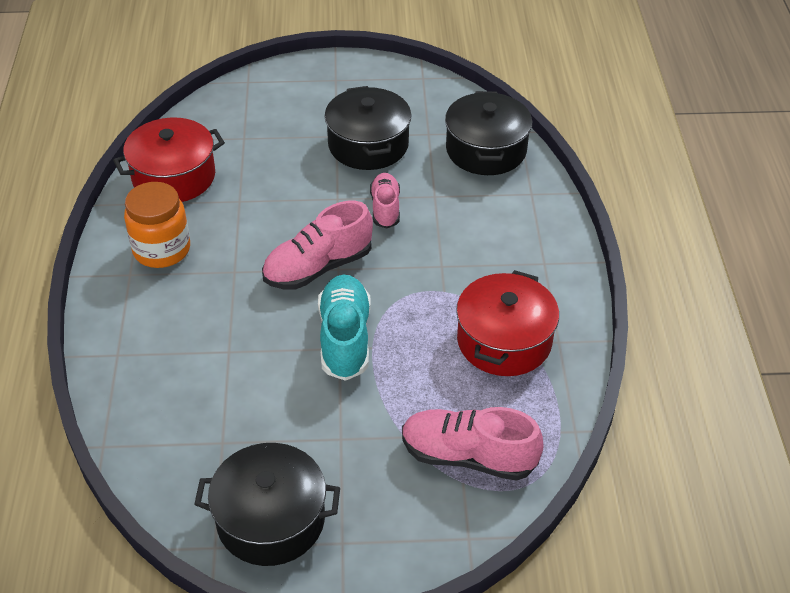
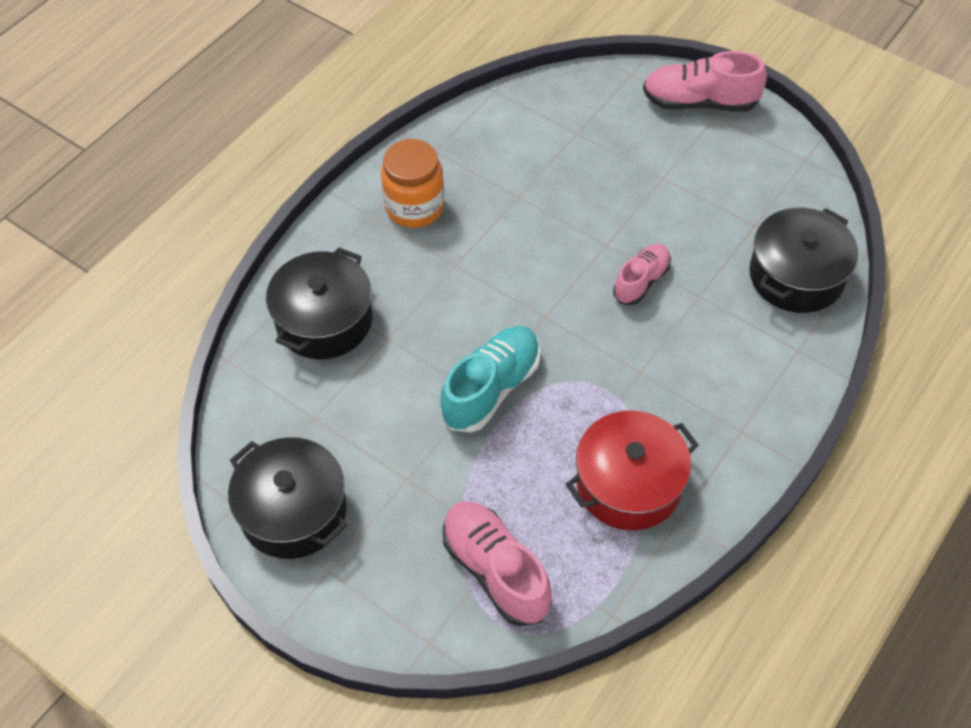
camera: 40 degrees right, 10 degrees up
red pot [113,117,225,202] -> none
pink shoe [262,201,373,289] -> pink shoe moved to [643,51,767,112]
black pot [324,86,411,170] -> black pot moved to [266,247,372,359]

